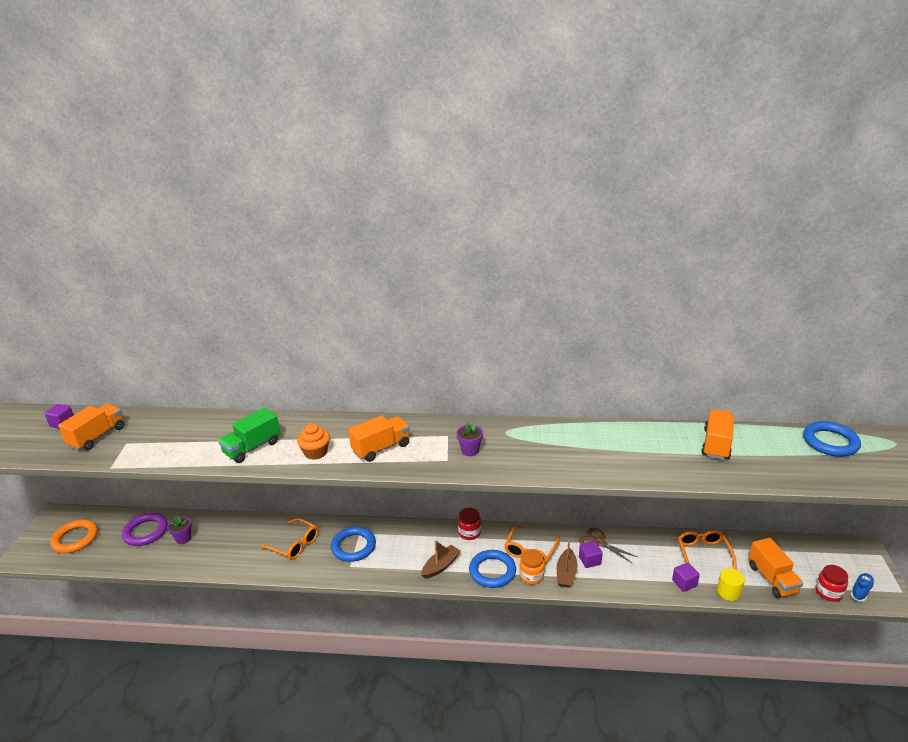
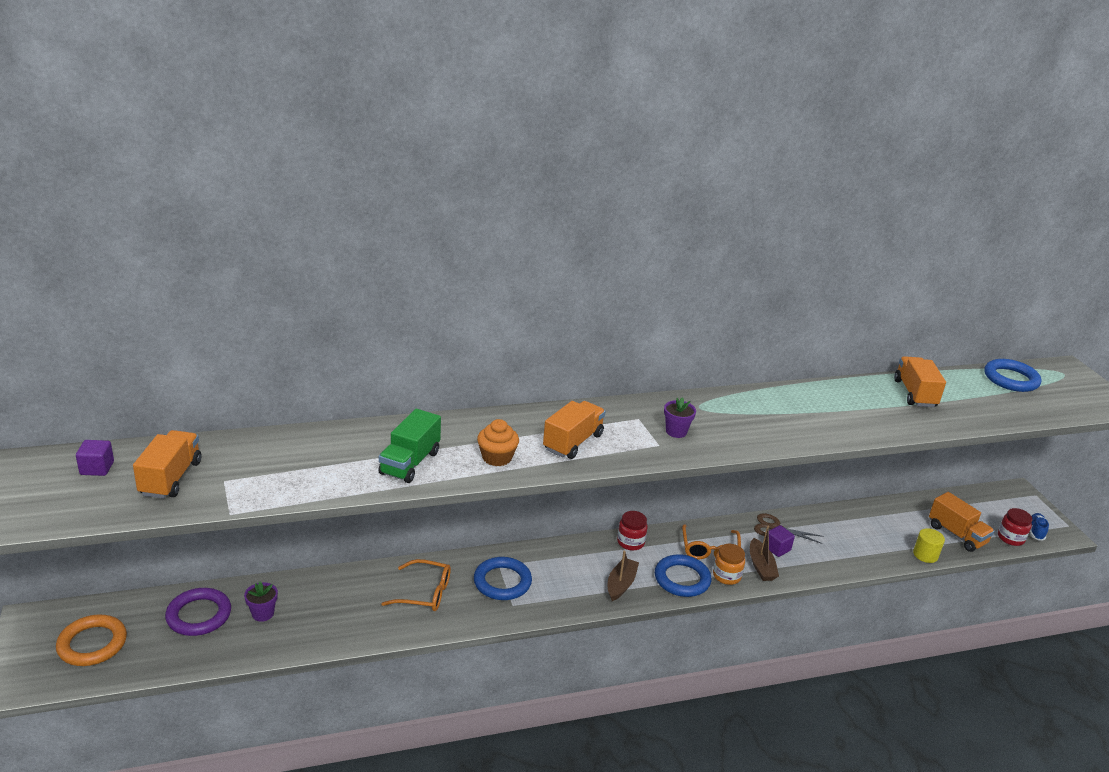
camera: 25 degrees left, 0 degrees up
purple cube [672,562,700,592] -> none
orange glasses [678,530,736,569] -> none

